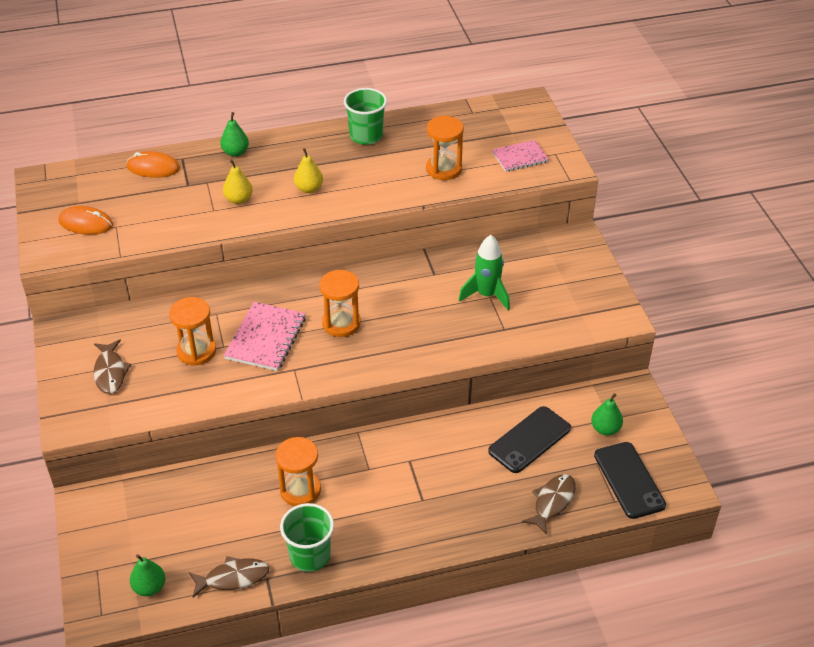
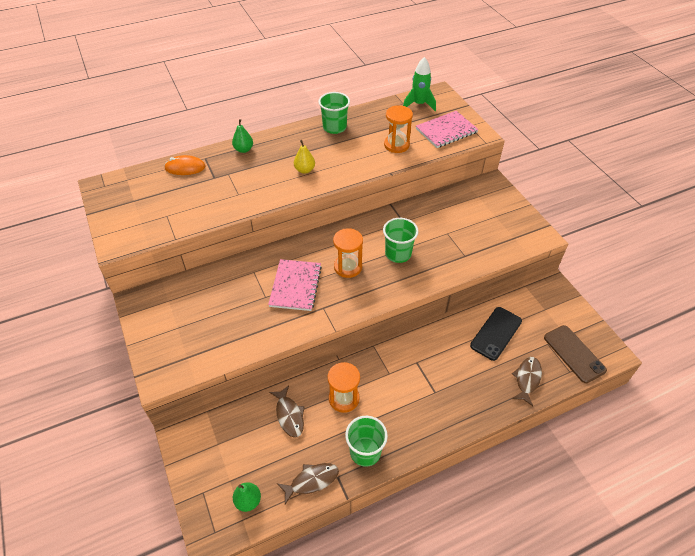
camera: 10 degrees left, 5 degrees up
orange mouse [58,206,113,235] -> none
brown fish [94,339,131,394] -> brown fish moved to [269,385,305,438]
orange hourglass [169,297,216,366] -> none
yellow pear [223,159,253,204] -> none
green rocket [459,235,510,310] -> green rocket moved to [403,57,436,111]
pink notebook [492,140,549,172] -> pink notebook [416,111,479,148], size x1.52
green pear [591,393,623,435] -> none
black phone [594,442,666,519] -> brown phone [544,325,607,383]
none -> green cup [383,218,419,263]

